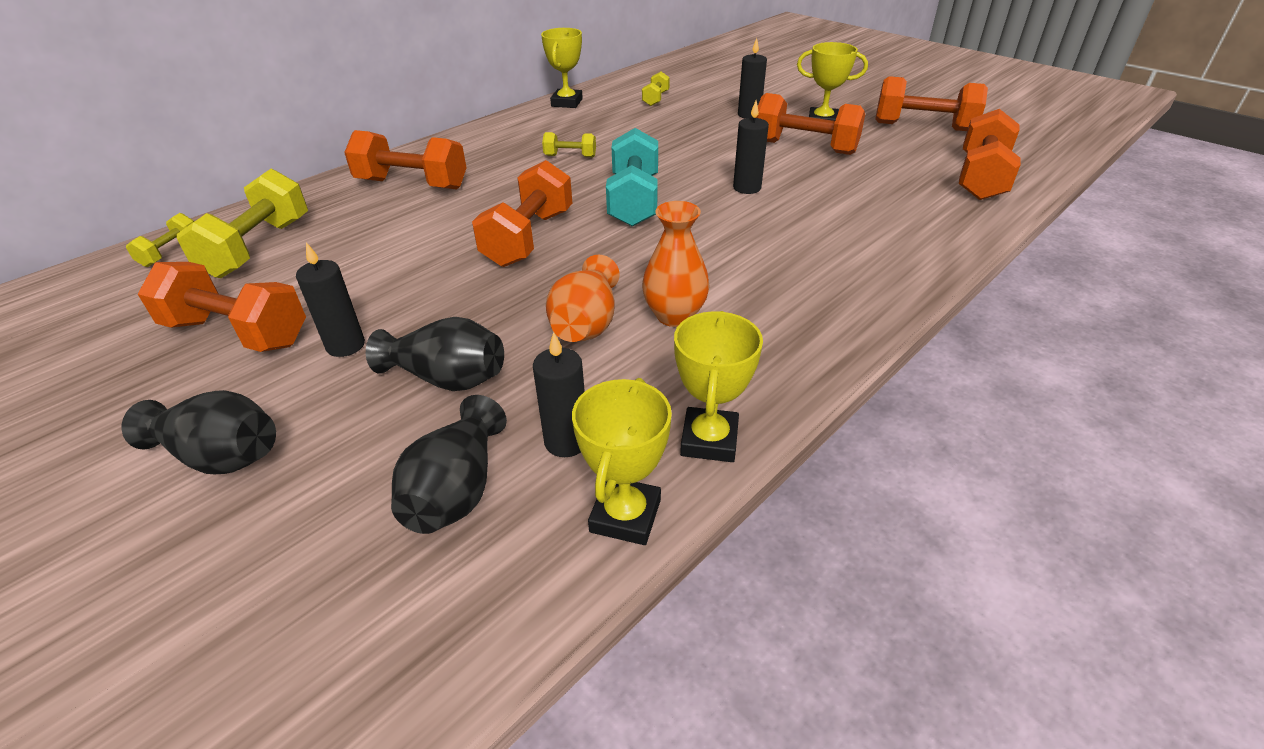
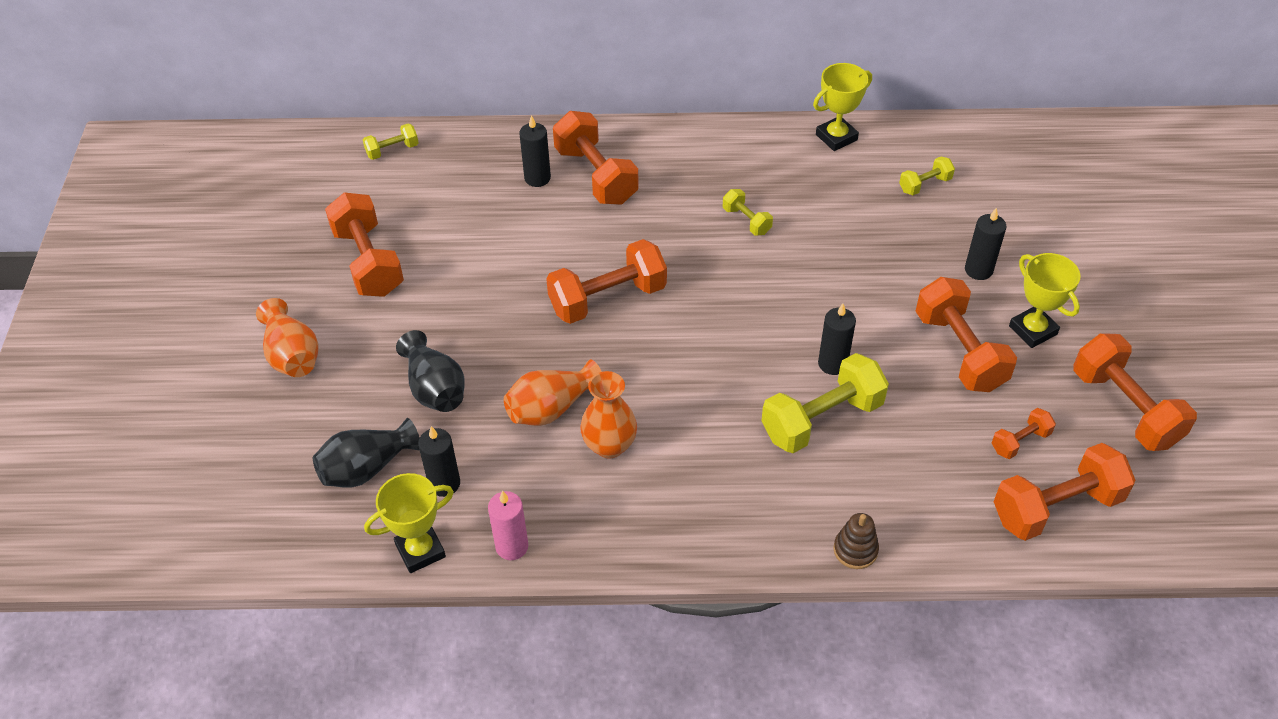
camera: 45 degrees right, 10 degrees up
black vase [122,390,276,474] -> orange vase [256,298,319,377]
yellow dumbbell [177,169,308,278] -> yellow dumbbell moved to [761,353,889,453]
black candle [296,242,365,357] -> black candle moved to [519,115,551,187]
turquoise dumbbell [606,128,658,227] -> none
yellow trophy [674,311,763,462] -> pink candle [488,491,528,560]
none -> brown stacking toy [834,513,879,569]
none -> orange dumbbell [992,408,1056,459]

